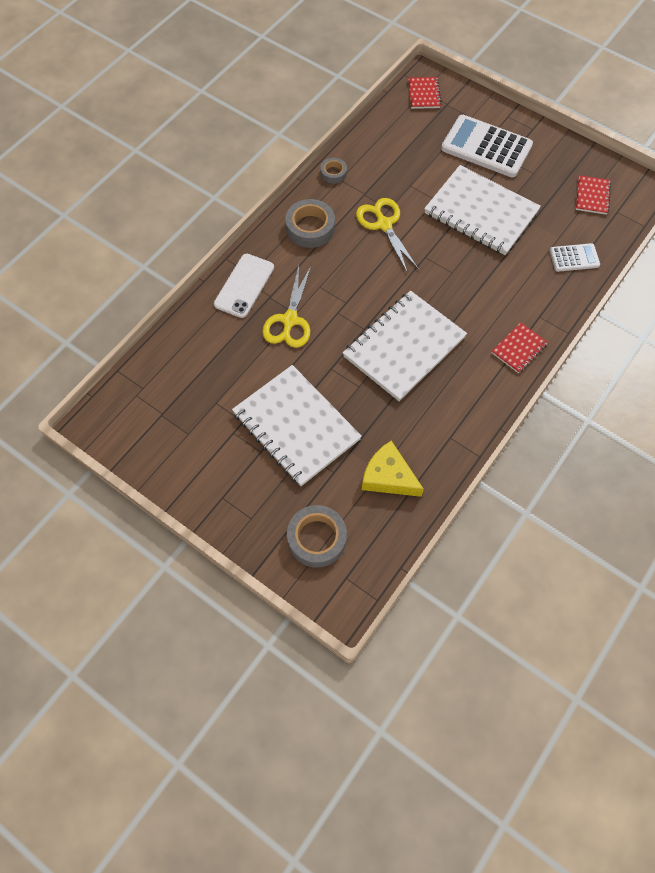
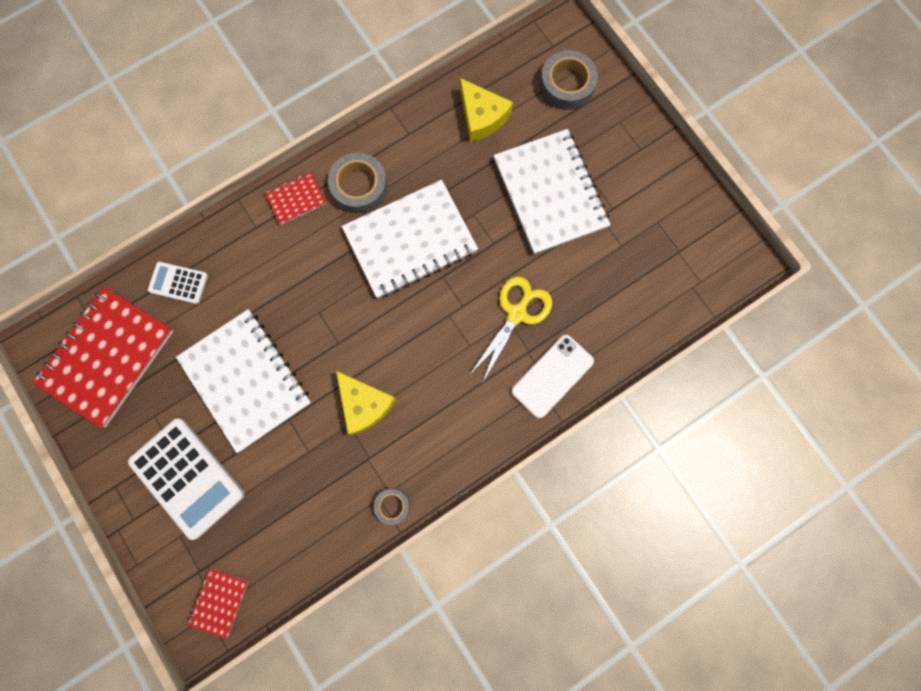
camera: 160 degrees left, 15 degrees up
grey tape [285,199,335,248] -> grey tape moved to [328,153,388,213]
yellow scissors [356,198,419,273] -> yellow cheese [336,371,396,435]
red notebook [575,175,611,215] -> red notebook [33,287,174,428], size x2.17

